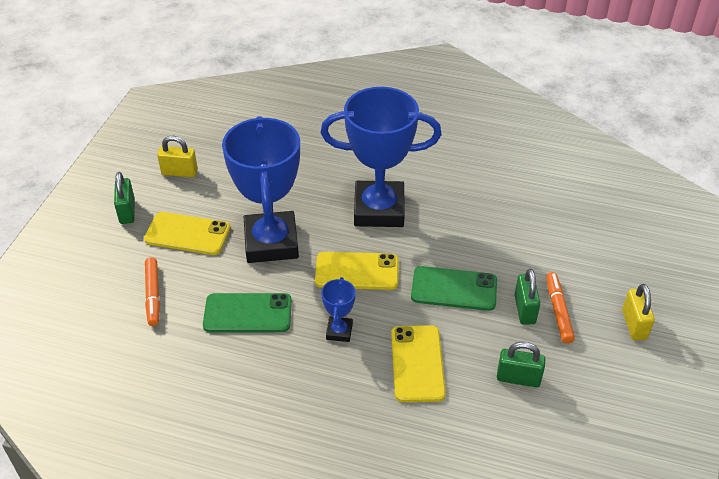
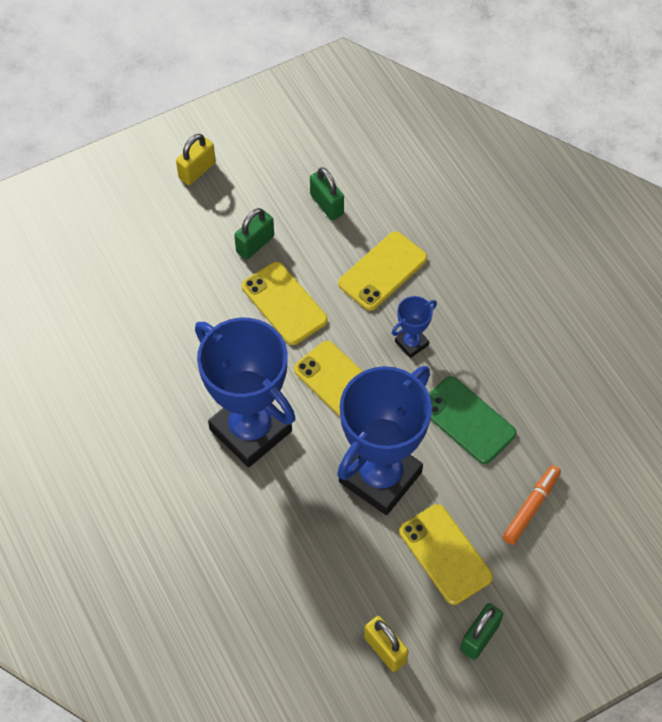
camera: 135 degrees left, 15 degrees up
green phone [411,266,497,311] -> yellow phone [242,262,328,345]
orange marker [546,272,575,344] -> none

